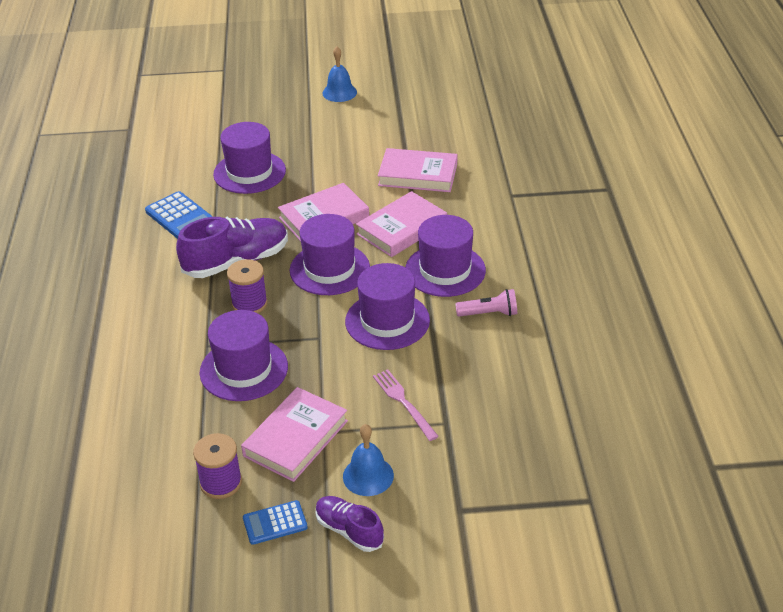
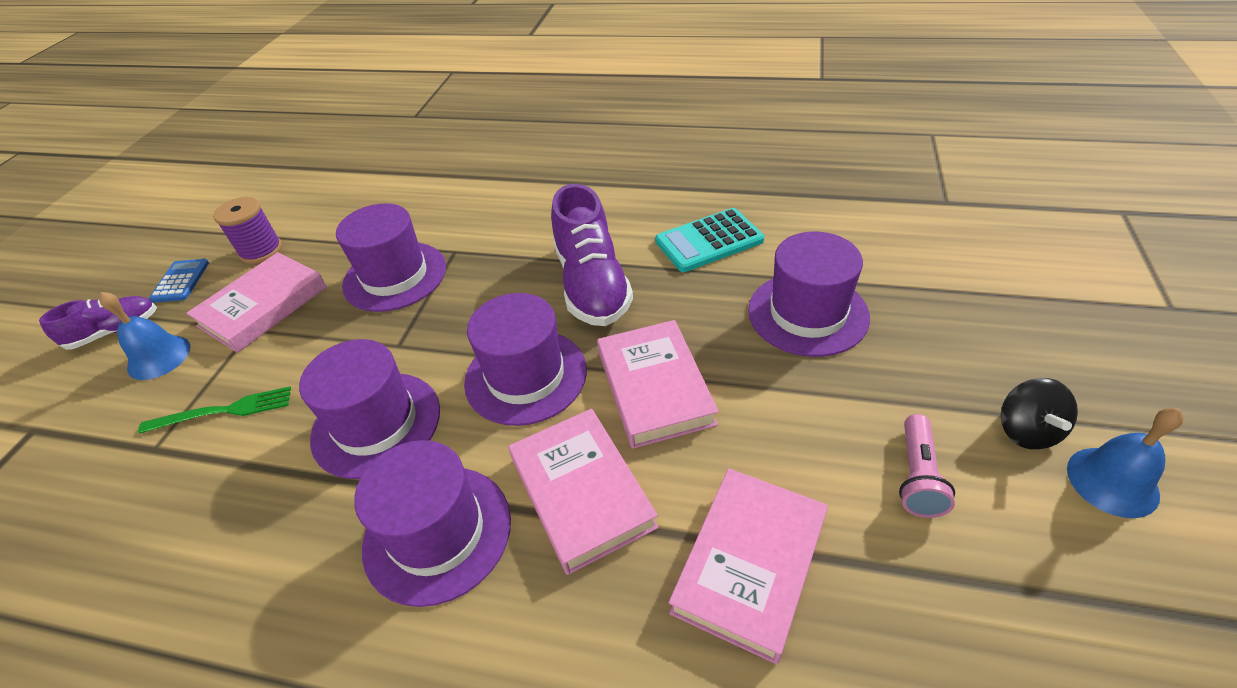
camera: 110 degrees right, 5 degrees up
blue calculator [145,191,213,239] -> turquoise calculator [655,208,764,272]
purple spool [227,259,268,313] -> none
pink book [241,387,348,482] -> pink book turned 75 degrees clockwise [186,252,327,353]
pink fork [373,369,439,441] -> green fork [138,386,291,434]
pink flashlight [455,289,517,317] -> pink flashlight moved to [899,414,955,518]
none -> black spinning top [1001,378,1078,450]

